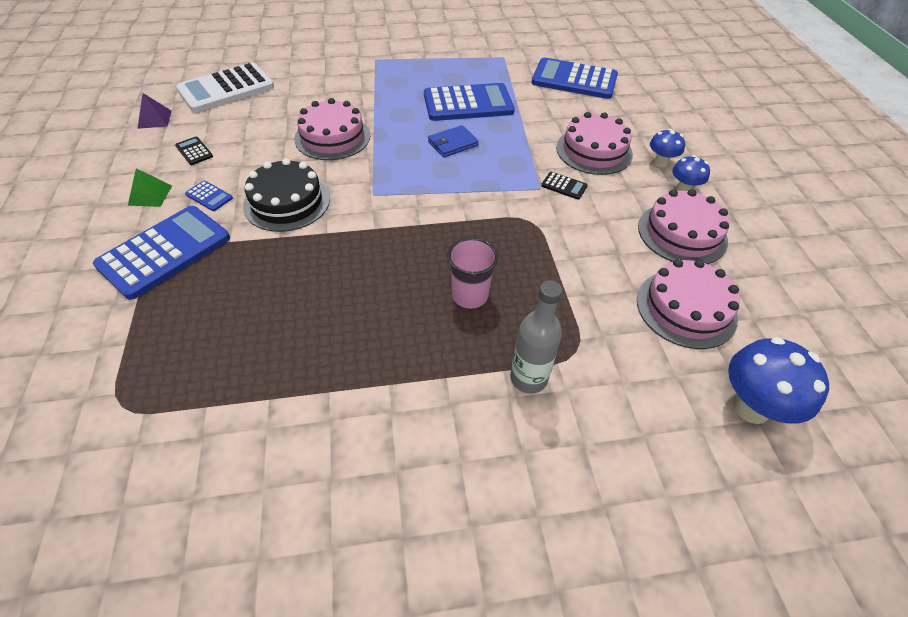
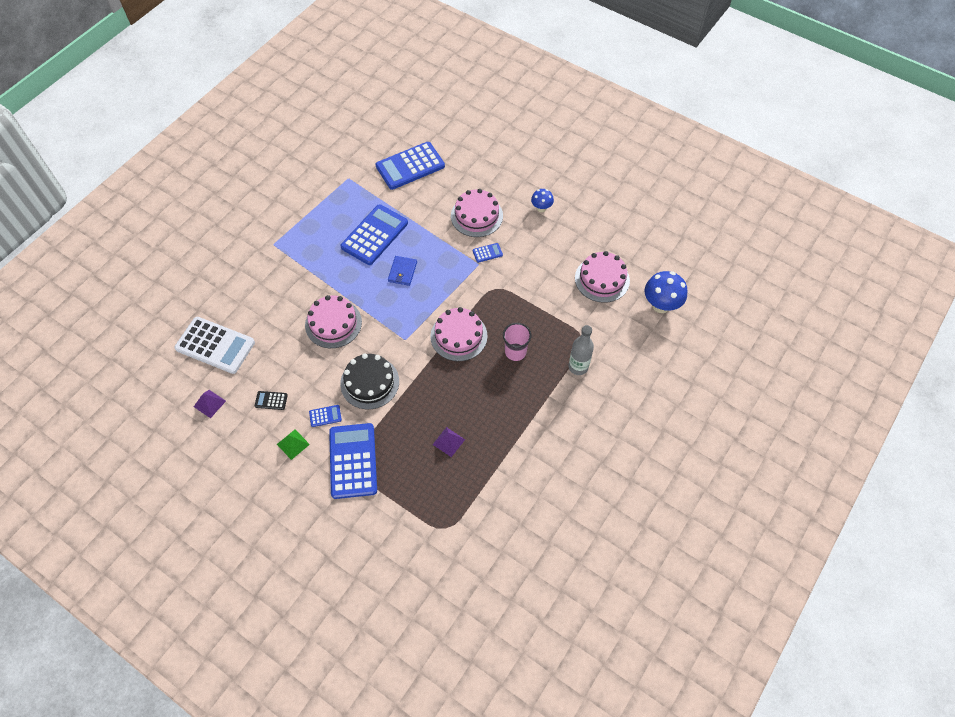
camera: 45 degrees left, 10 degrees up
white calculator [176,62,274,112] -> white calculator turned 75 degrees counterclockwise [174,317,255,374]
black calculator [541,172,588,199] -> blue calculator [473,243,503,263]
pink cake [638,189,730,264] -> pink cake moved to [430,307,488,361]
blue mushroom [650,129,685,168] -> none
none -> purple pyramid [432,427,465,457]

